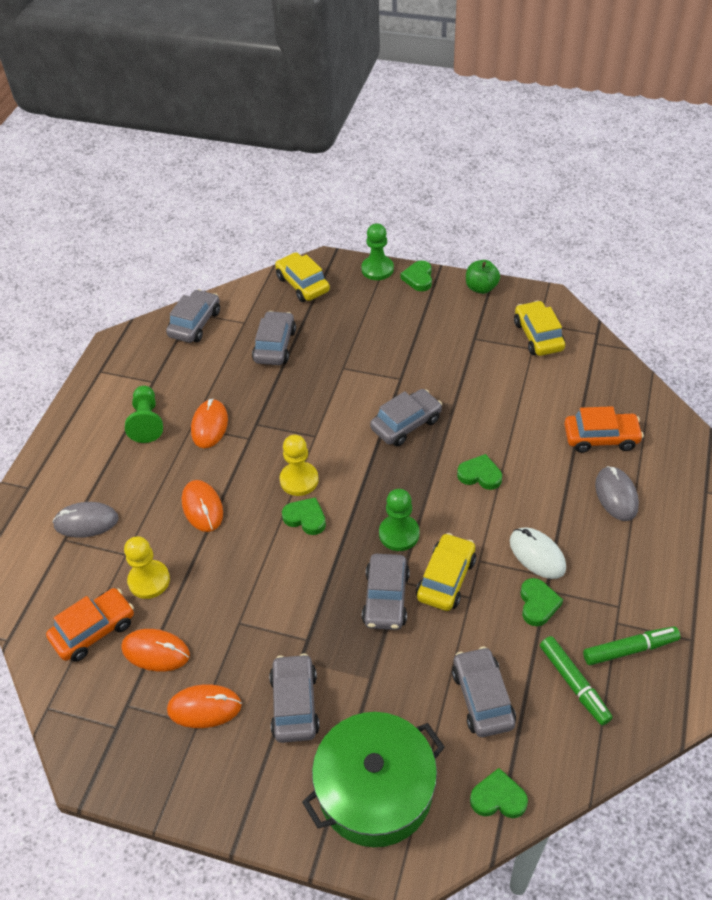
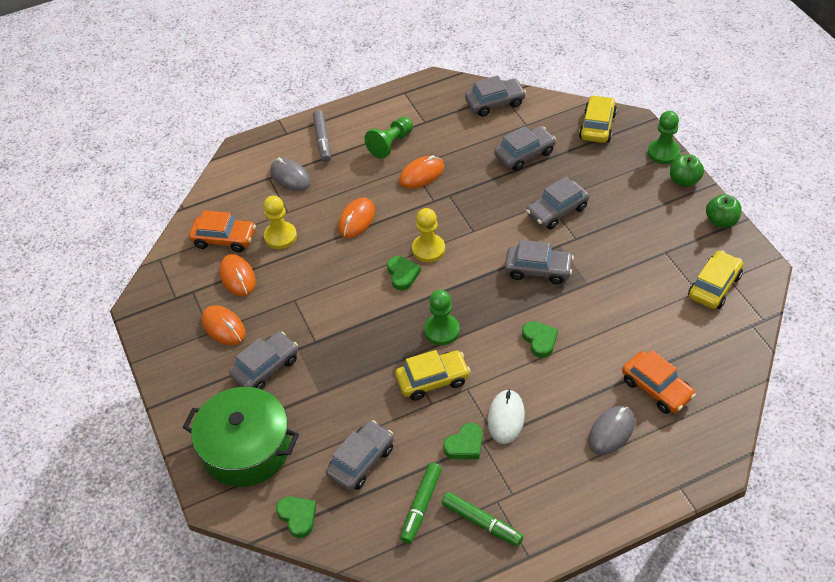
camera: 50 degrees right, 0 degrees up
grey car [362,554,410,630] -> grey car moved to [526,177,589,229]
green heart [401,260,432,291] -> green apple [670,154,704,187]
none -> grey marker [313,110,331,162]

